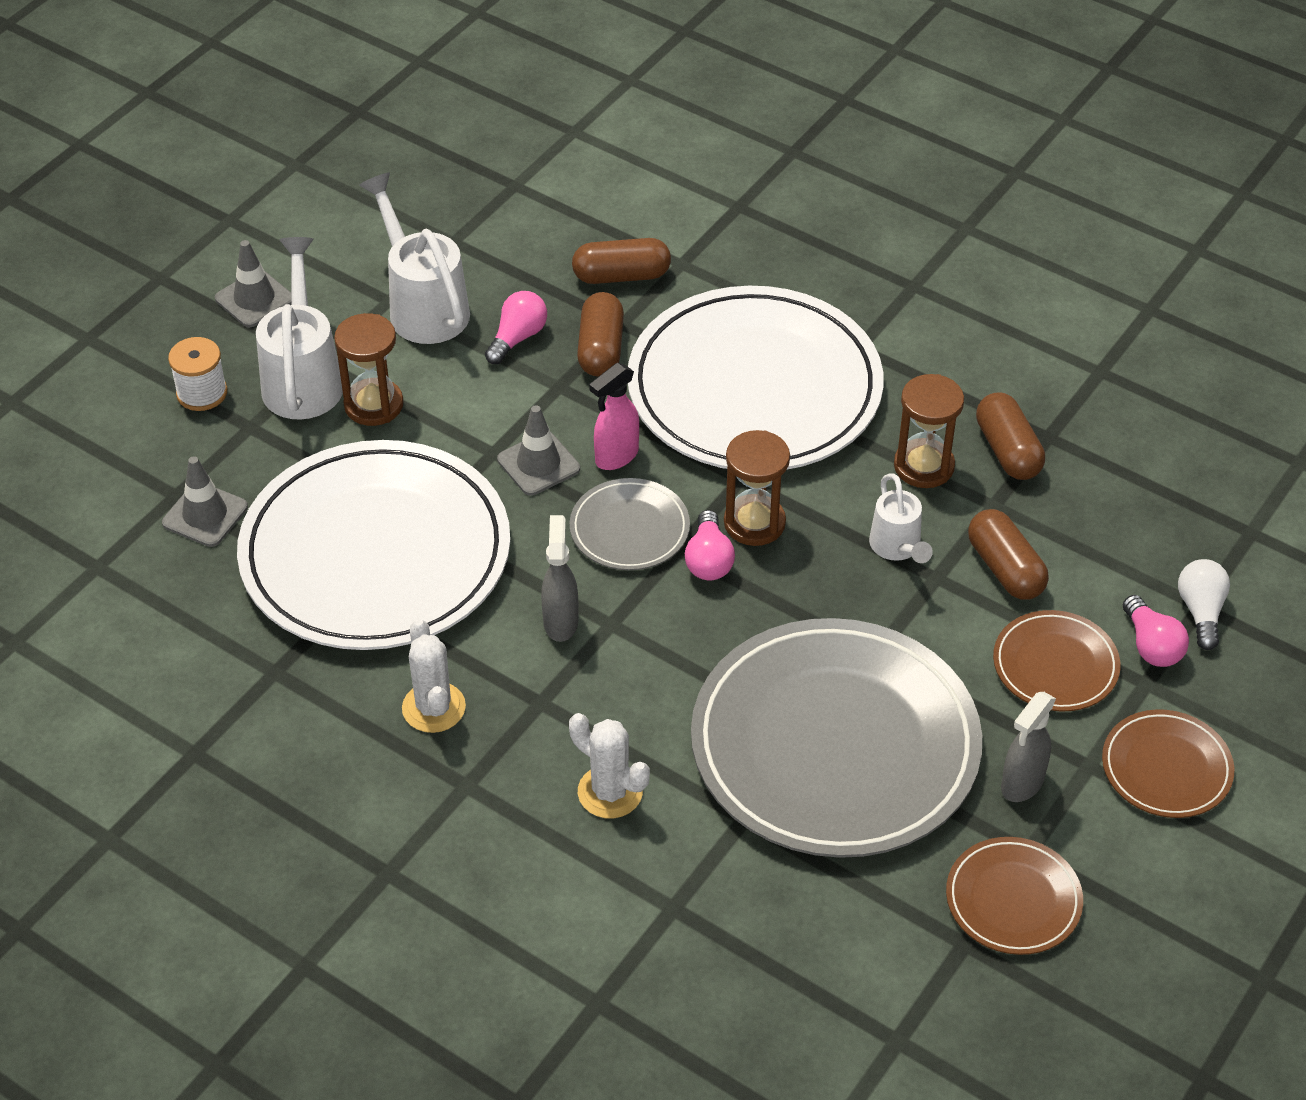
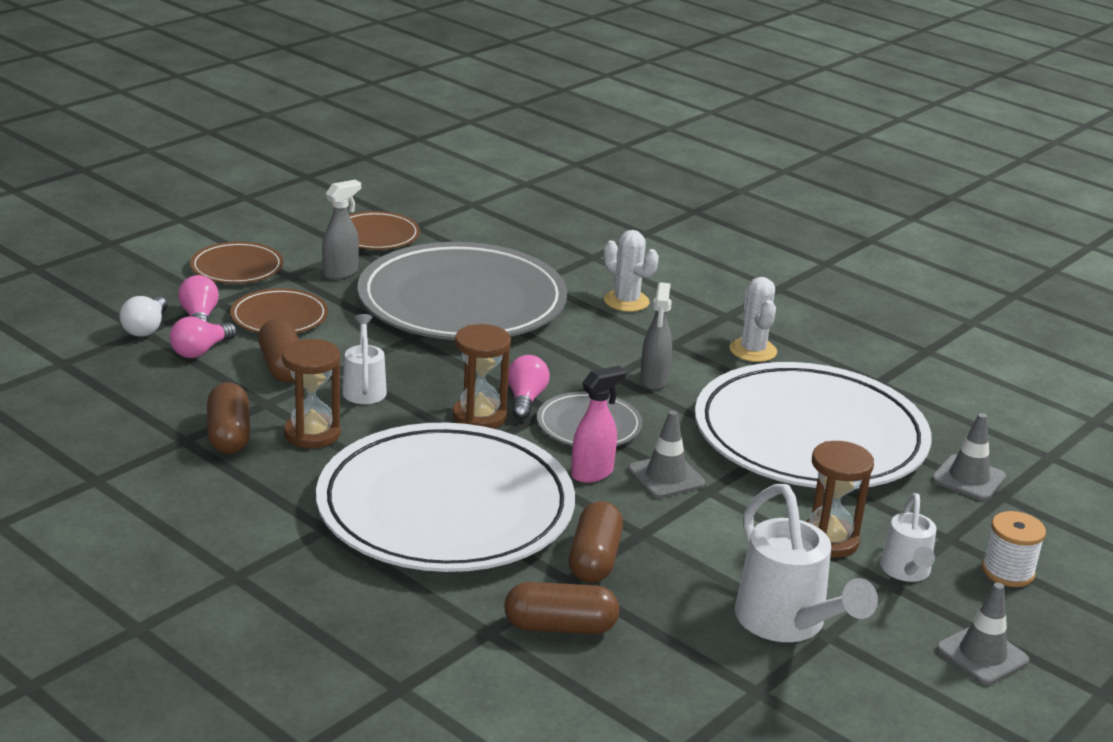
camera: 175 degrees left, 20 degrees down
white watering can [256,237,343,420] -> white watering can [880,493,936,582], size x0.59
pink light bulb [485,291,547,364] -> pink light bulb moved to [170,317,237,358]

